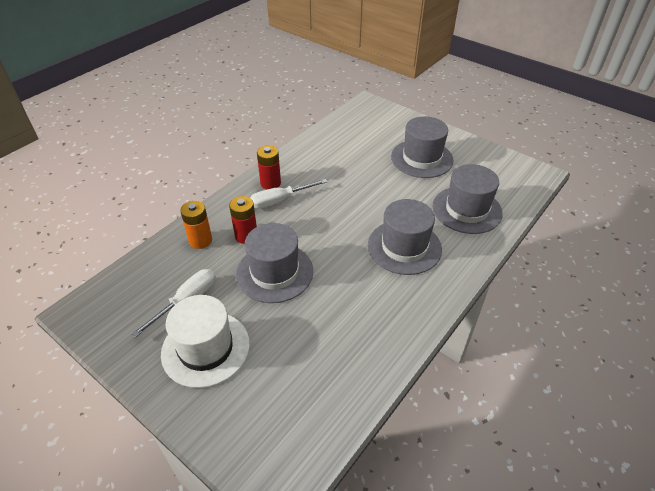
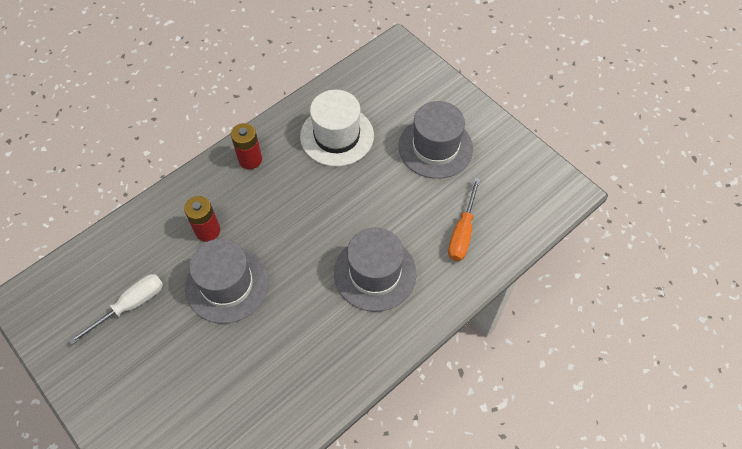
camera: 10 degrees right, 15 degrees up
white hat [161,295,250,388] -> white hat moved to [300,90,374,167]
orange battery [180,201,212,249] -> none
white screwdriver [250,179,328,209] -> none
grey hat [432,164,503,234] -> orange screwdriver [448,178,481,261]

